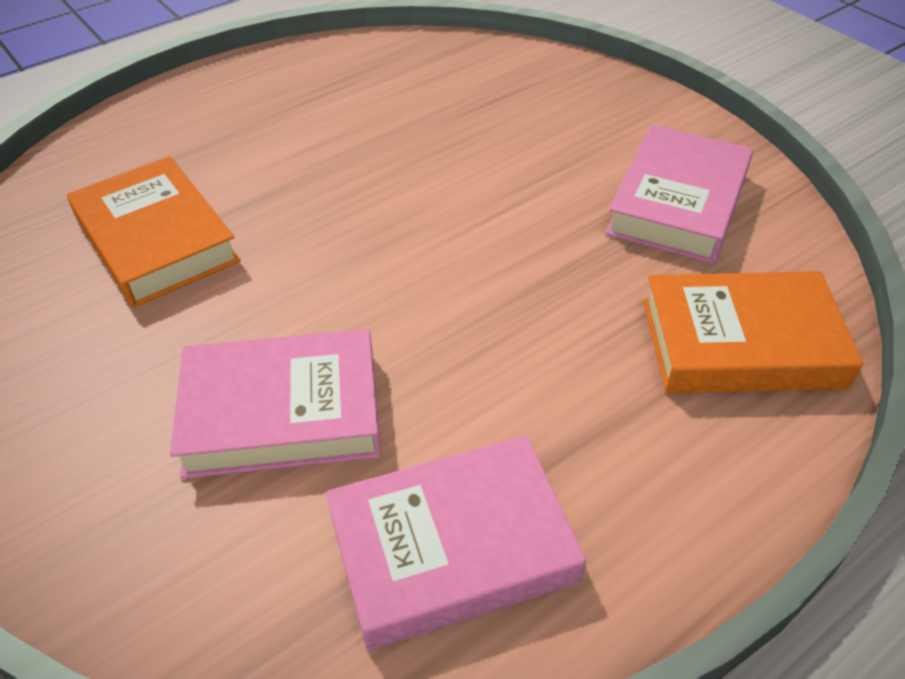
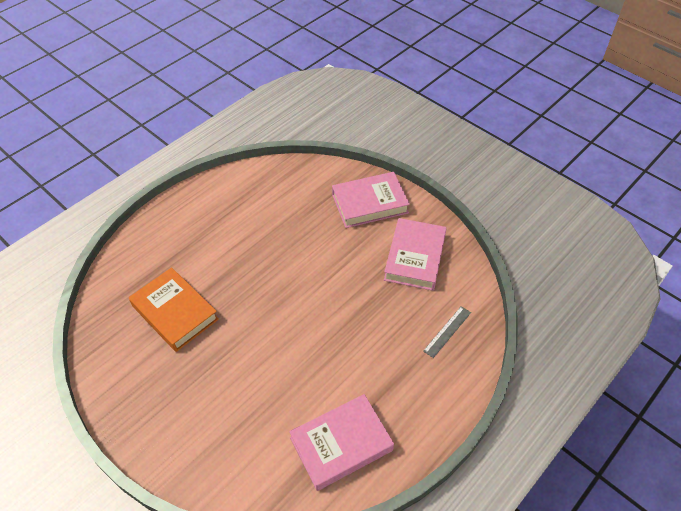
camera: 10 degrees left, 5 degrees up
pink book [170,329,381,479] -> pink book moved to [332,172,410,228]
orange book [643,271,863,393] -> grey ruler [423,306,471,358]

